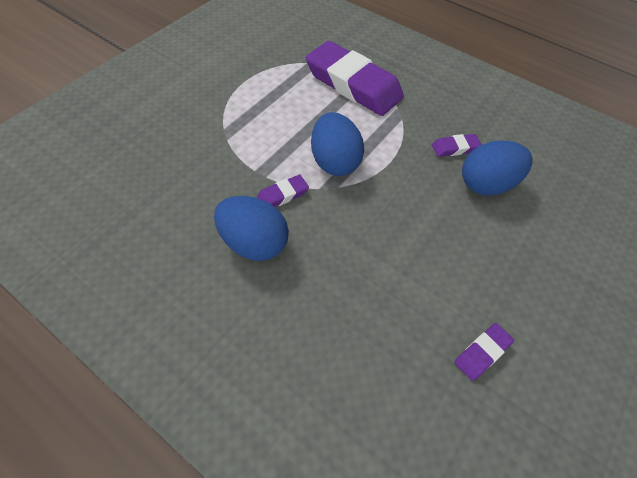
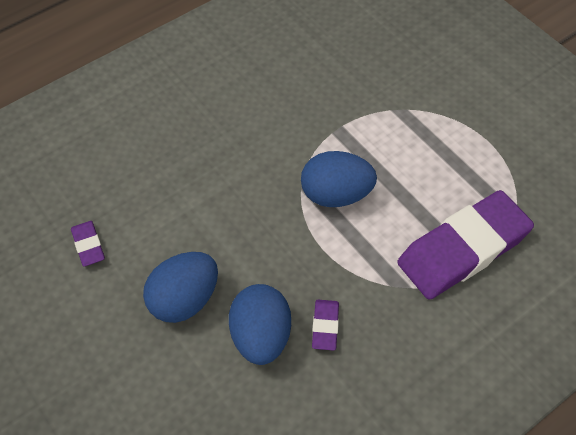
camera: 110 degrees right, 0 degrees up
blue egg [214,196,289,261] -> blue egg moved to [143,252,218,323]
purple eraser [257,175,309,207] -> none

